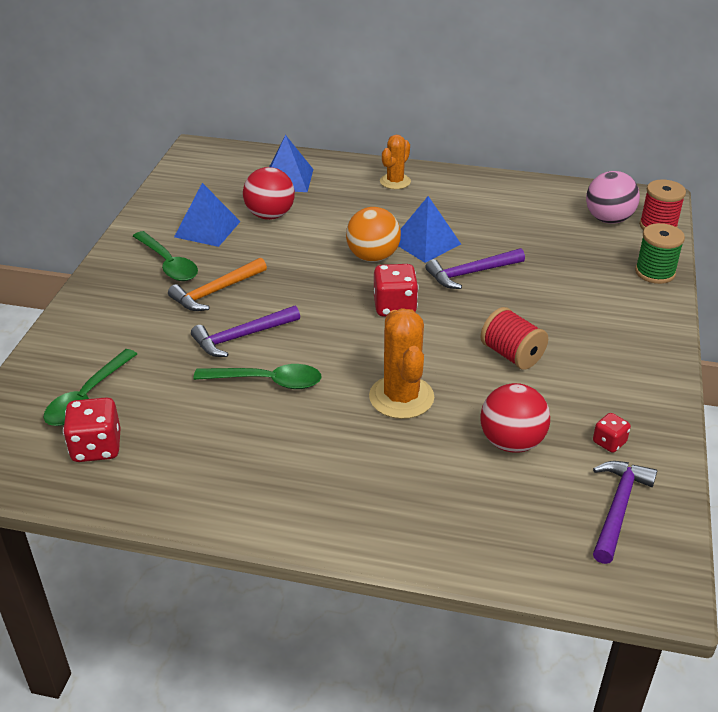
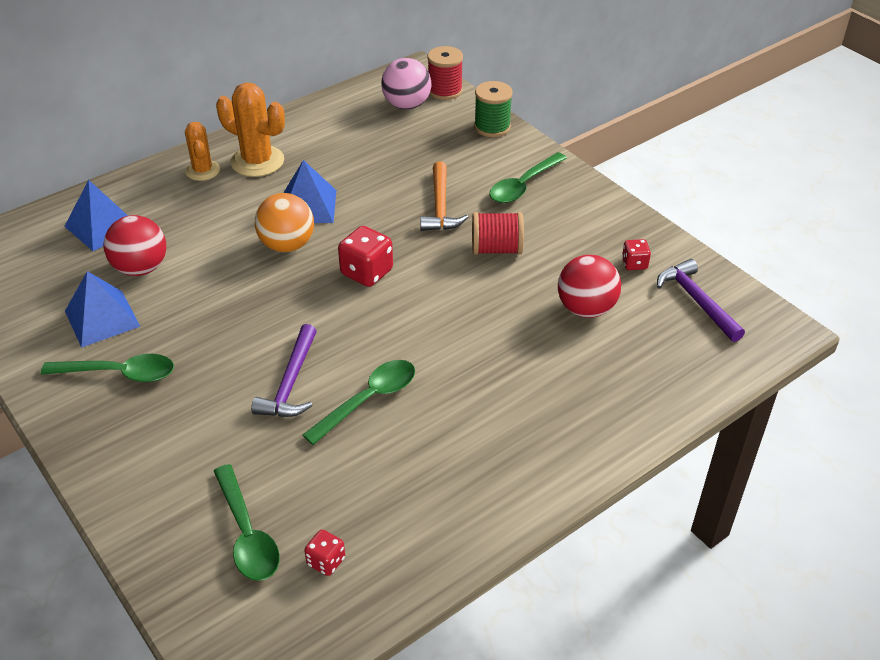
camera: 50 degrees left, 5 degrees up
red dice [63,397,121,462] -> red dice [304,530,345,576], size x0.57
orange hammer [168,258,267,311] -> orange hammer moved to [420,161,468,231]
orange cactus [369,308,434,419] -> orange cactus moved to [216,83,285,177]
purple hammer [425,248,525,289] -> none
none -> green spoon [489,152,567,203]

